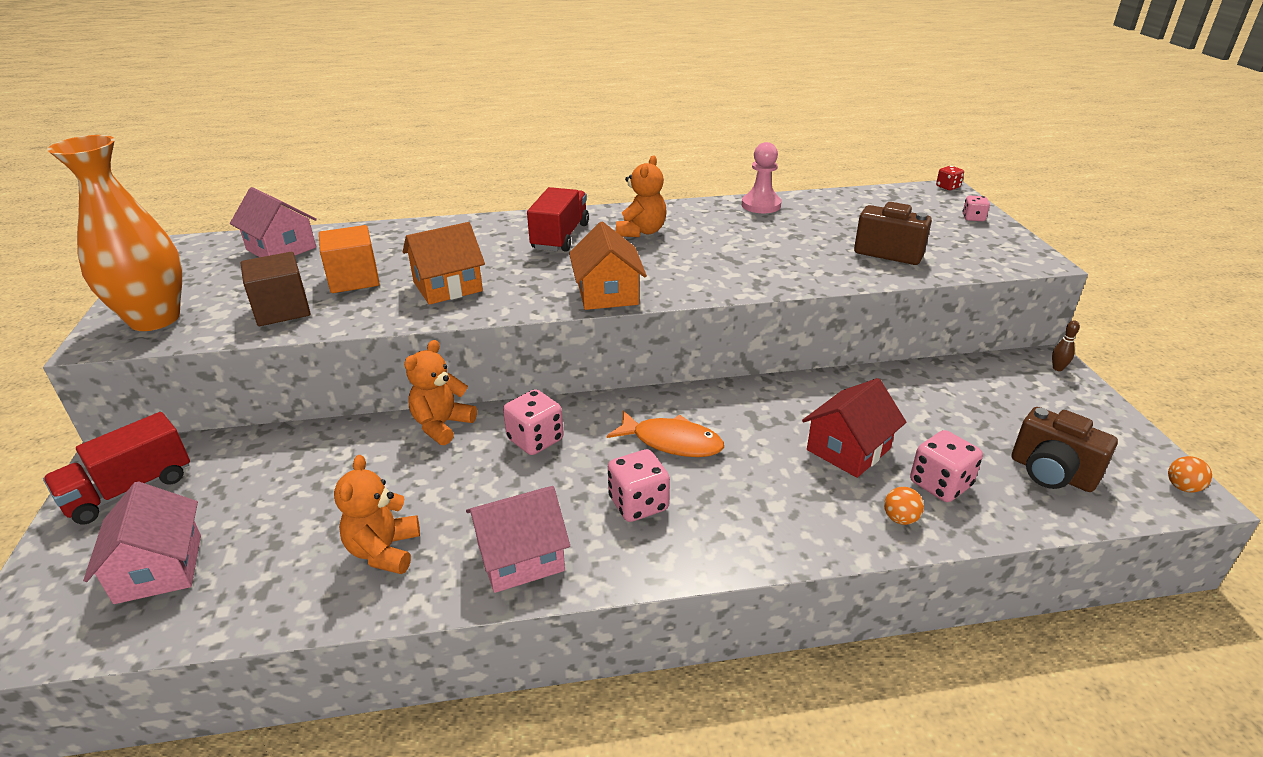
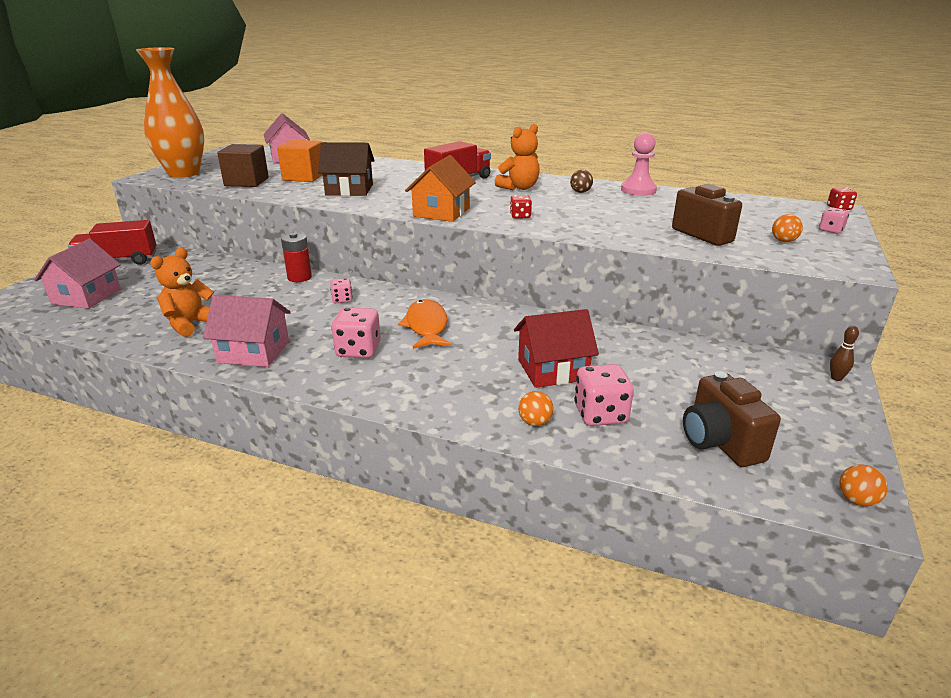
camera: 30 degrees right, 5 degrees down
orange house [403,222,485,305] -> brown house [318,142,375,196]
orange teddy bear [404,340,477,445] -> red battery [281,233,312,282]
pink dice [503,389,564,455] -> pink dice [330,278,353,303], size x0.57
orange fish [607,410,724,457] -> orange fish turned 150 degrees counterclockwise [398,299,451,349]
none -> red dice [510,195,532,219]
none -> brown ball [570,170,593,193]
none -> orange ball [772,214,803,242]

